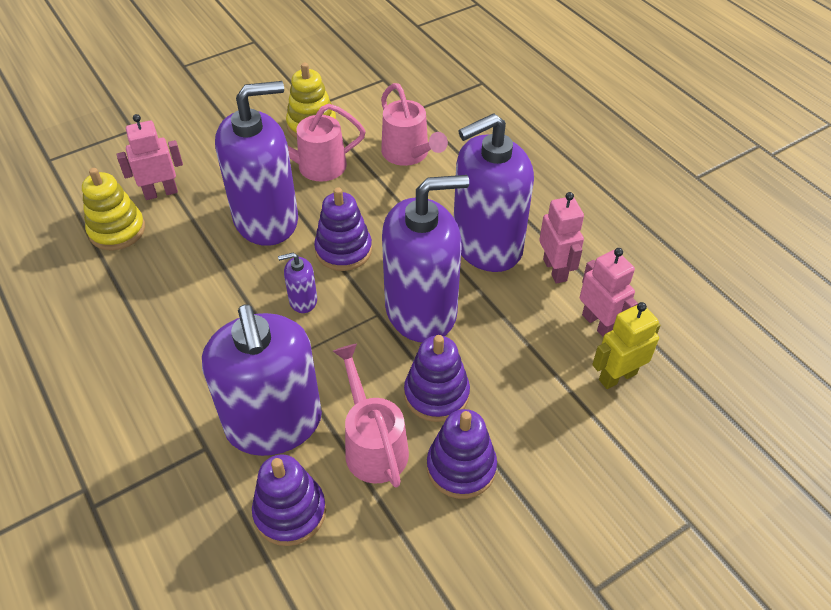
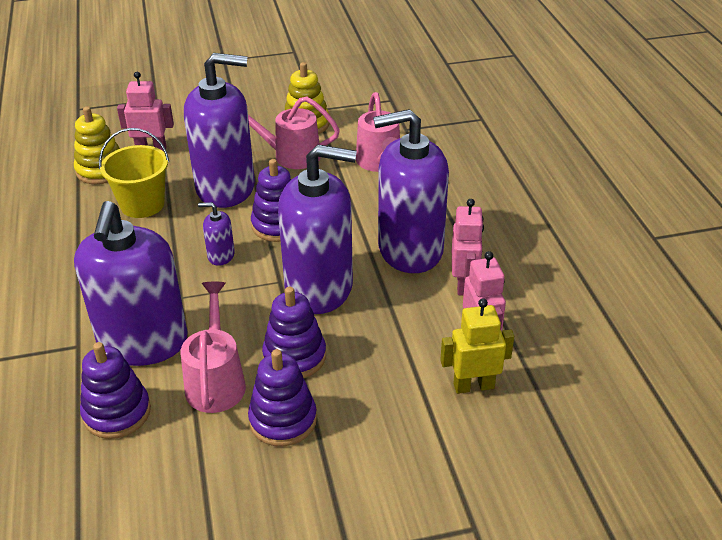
camera: 20 degrees right, 10 degrees down
none -> yellow bucket [99,128,169,218]

